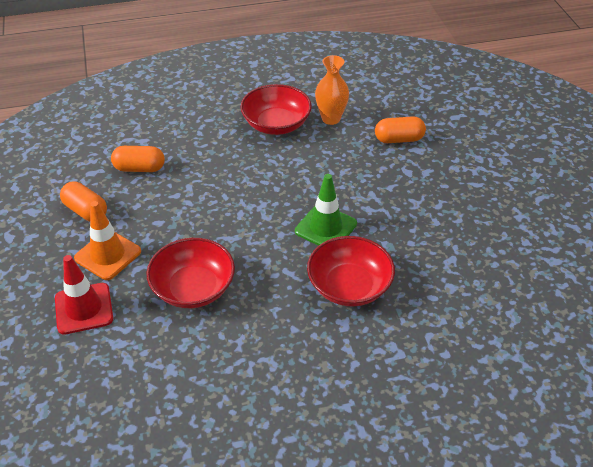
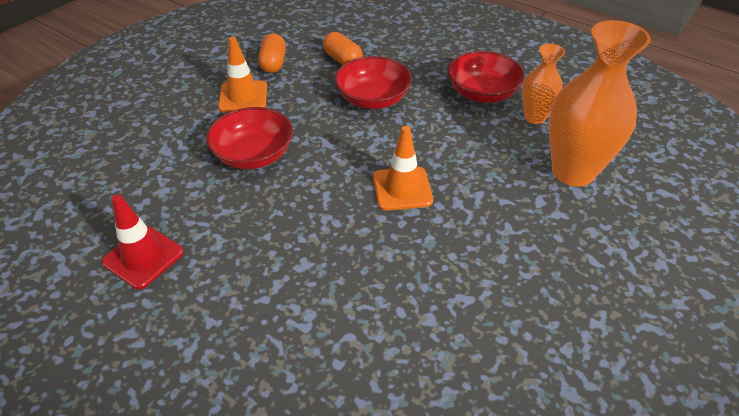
camera: 50 degrees right, 0 degrees up
red traffic cone [55,255,113,335] -> red traffic cone moved to [102,194,184,289]
green traffic cone [295,174,357,246] -> orange traffic cone [373,126,433,211]
red bowl [307,236,395,306] -> red bowl moved to [335,56,412,109]
orange capsule [375,116,426,143] -> orange vase [549,20,651,187]

